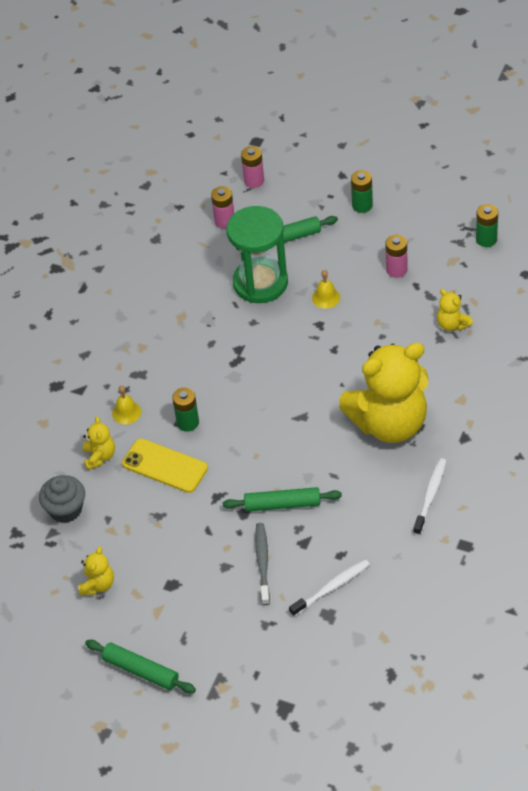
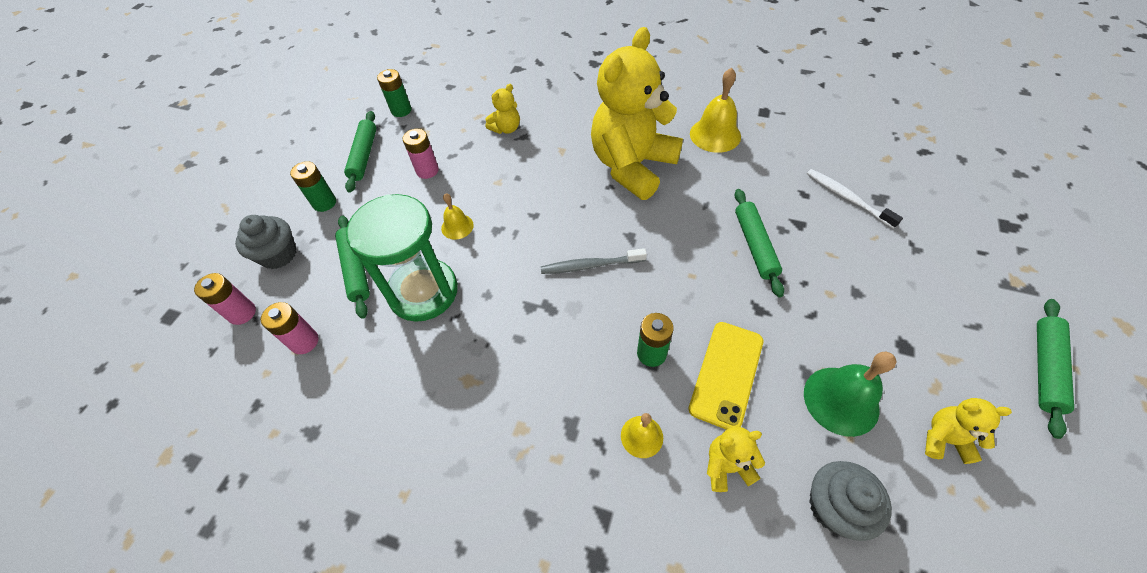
camera: 95 degrees left, 5 degrees up
grey toothbrush [255,523,270,605] -> grey toothbrush moved to [541,248,647,274]
yellow teddy bear [339,343,429,443] -> yellow teddy bear turned 120 degrees counterclockwise [591,27,683,200]
white toothbrush [413,458,446,535] -> yellow bell [690,68,741,153]
none -> grey cupcake [235,215,296,269]
none -> green rolling pin [344,111,376,193]
none -> green bell [804,352,896,437]

